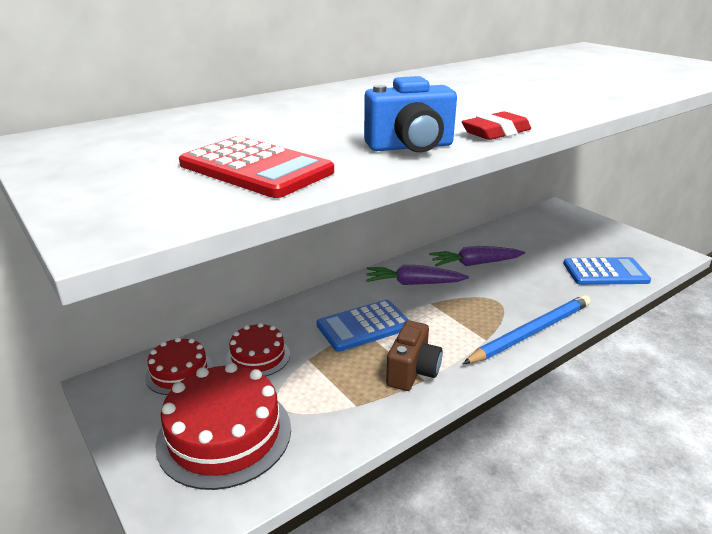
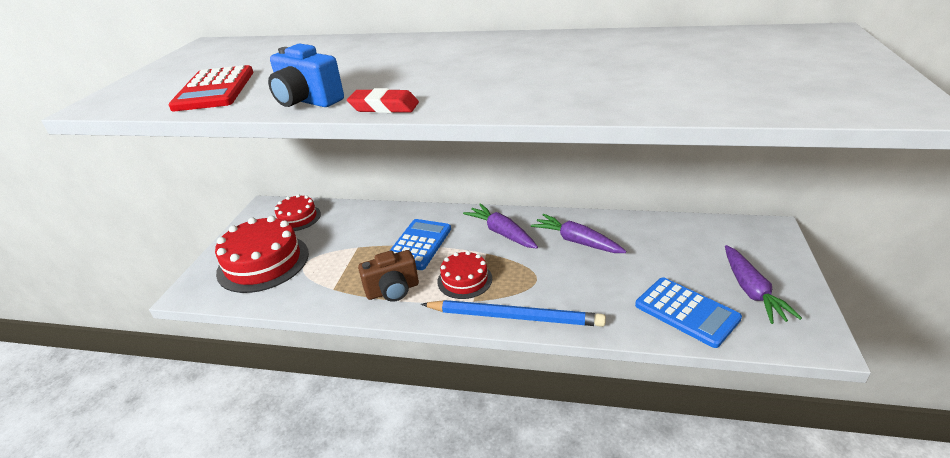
camera: 50 degrees right, 5 degrees up
red cake [226,323,290,376] -> red cake moved to [437,251,492,299]
blue calculator [317,300,409,352] -> blue calculator turned 90 degrees clockwise [390,219,451,270]
none -> purple carrot [725,245,802,324]

